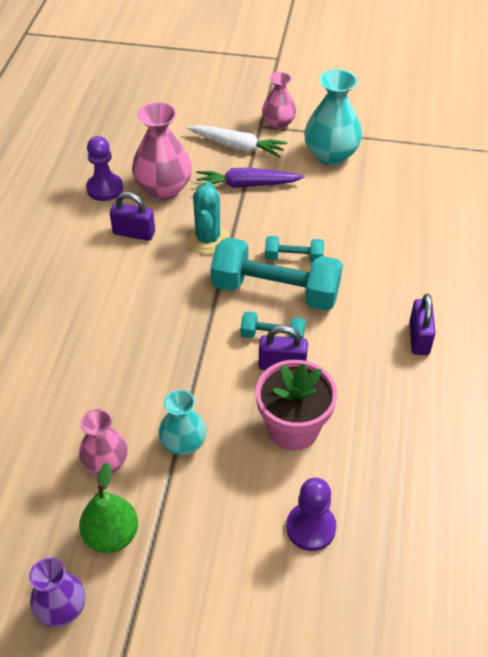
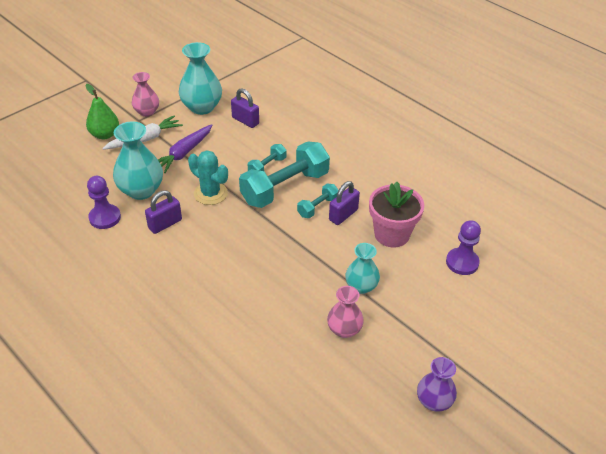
camera: 55 degrees left, 5 degrees down
green pear [79,462,138,553] -> green pear moved to [85,84,119,139]
pink vase [132,102,192,200] -> turquoise vase [113,121,163,200]
purple padlock [409,294,436,355] -> purple padlock moved to [231,88,259,128]

